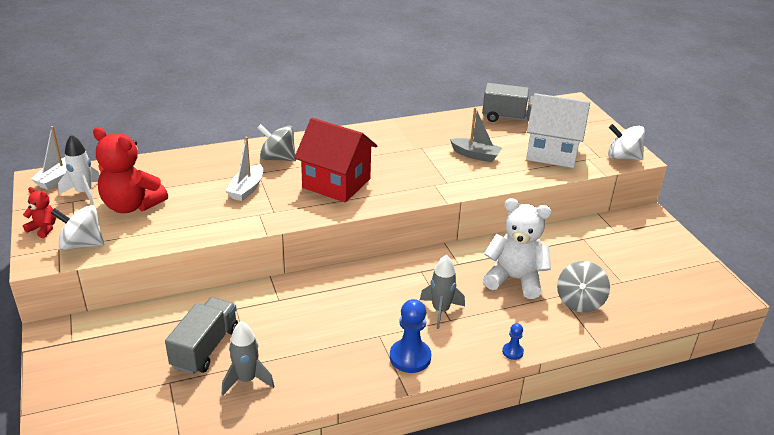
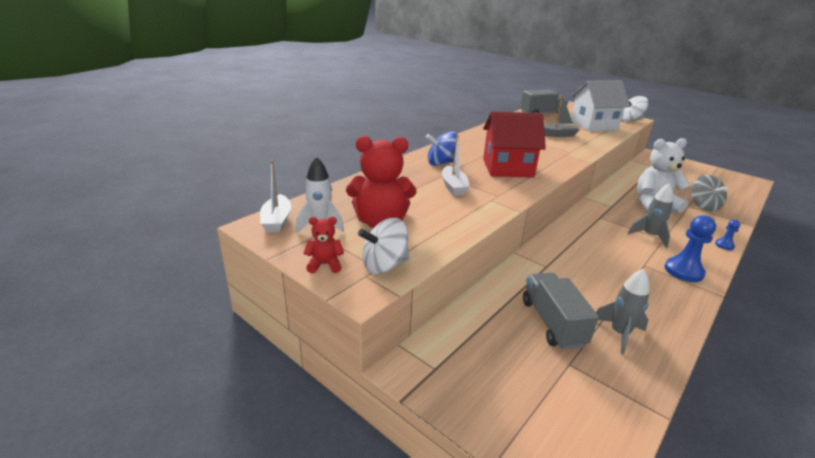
camera: 30 degrees left, 5 degrees down
grey spinning top [257,124,296,161] -> blue spinning top [426,131,459,166]

